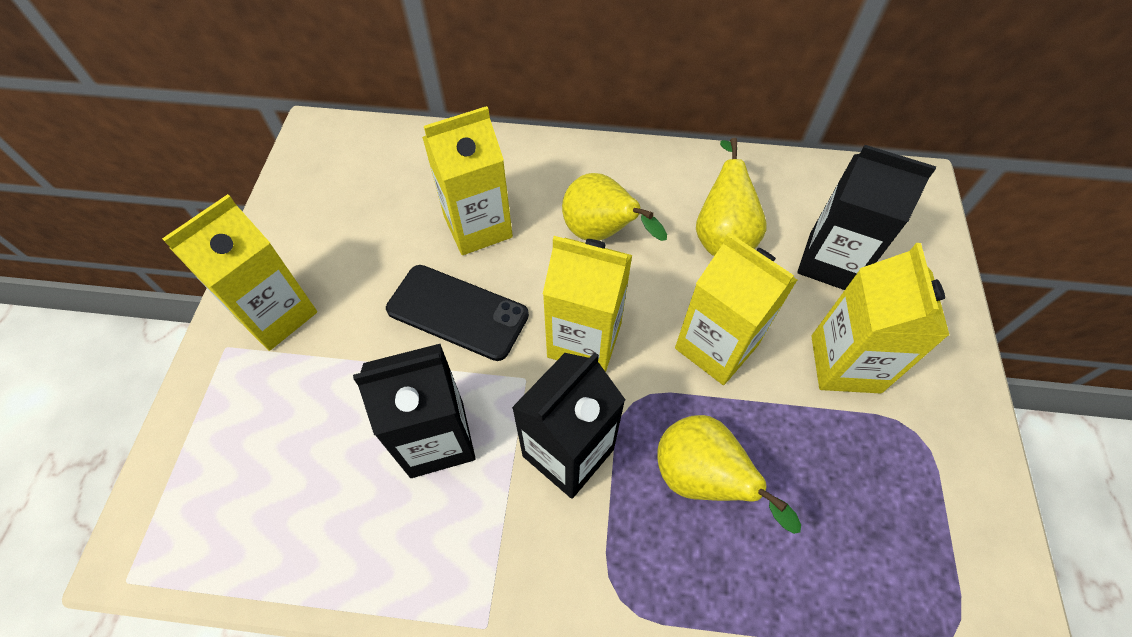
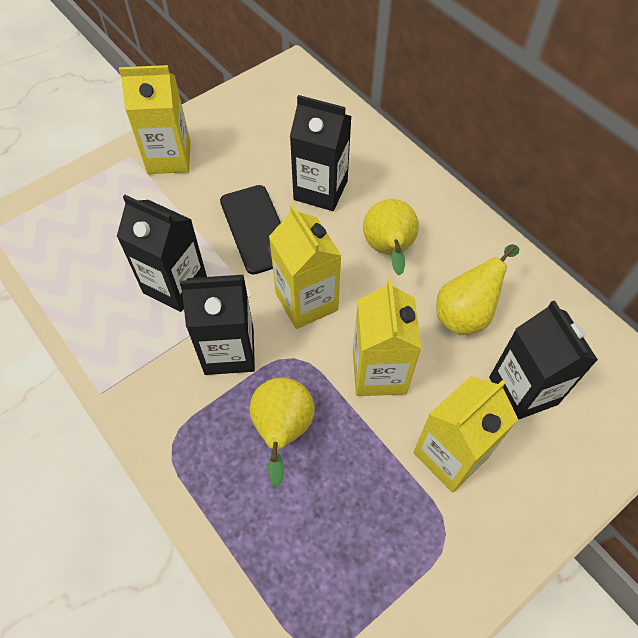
camera: 45 degrees right, 0 degrees up
yellow carton [422,106,513,255] -> black carton [290,95,352,211]

